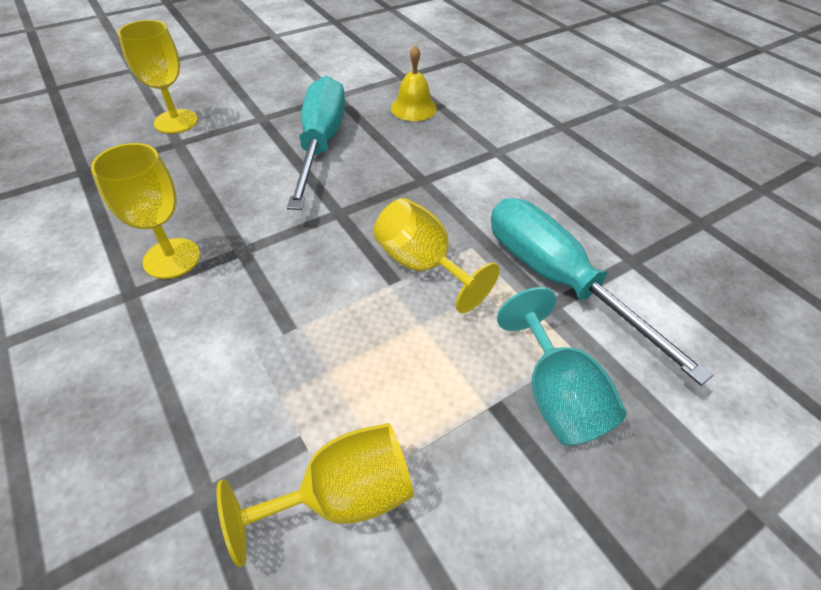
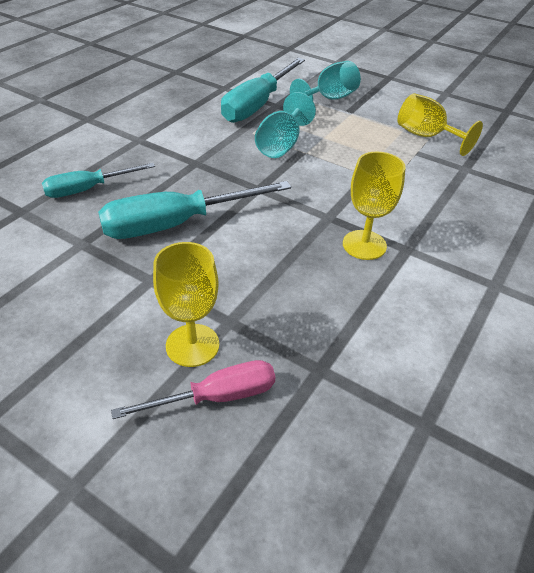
camera: 115 degrees left, 5 degrees down
yellow goblet [373,198,500,313] -> turquoise goblet [255,92,316,158]
yellow bell [391,45,437,121] -> turquoise screwdriver [42,163,155,198]
none -> pink screwdriver [111,360,275,419]

